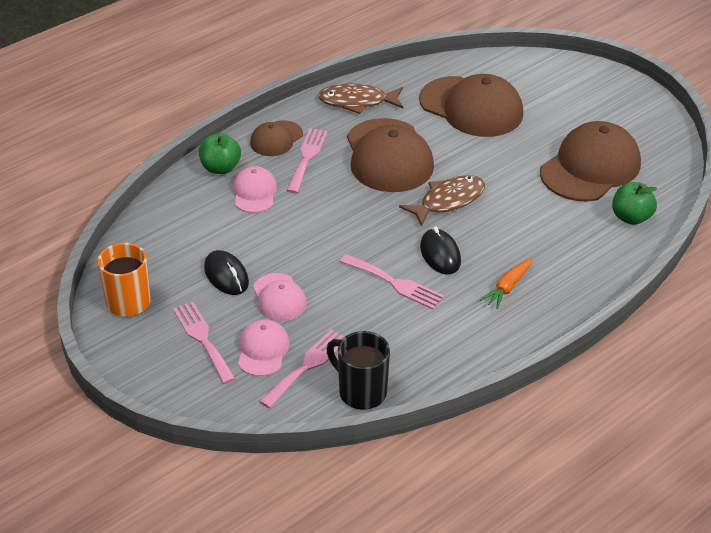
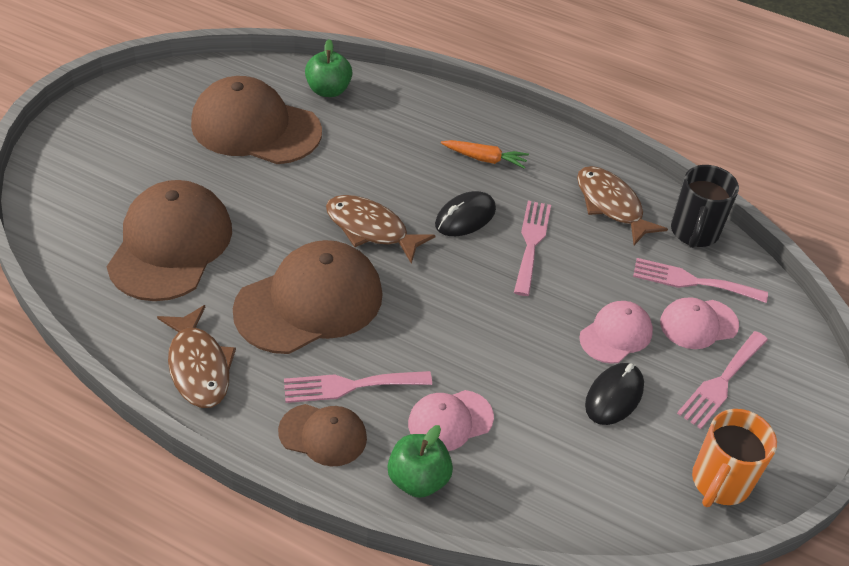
camera: 115 degrees left, 5 degrees up
none -> brown fish [577,166,668,245]

